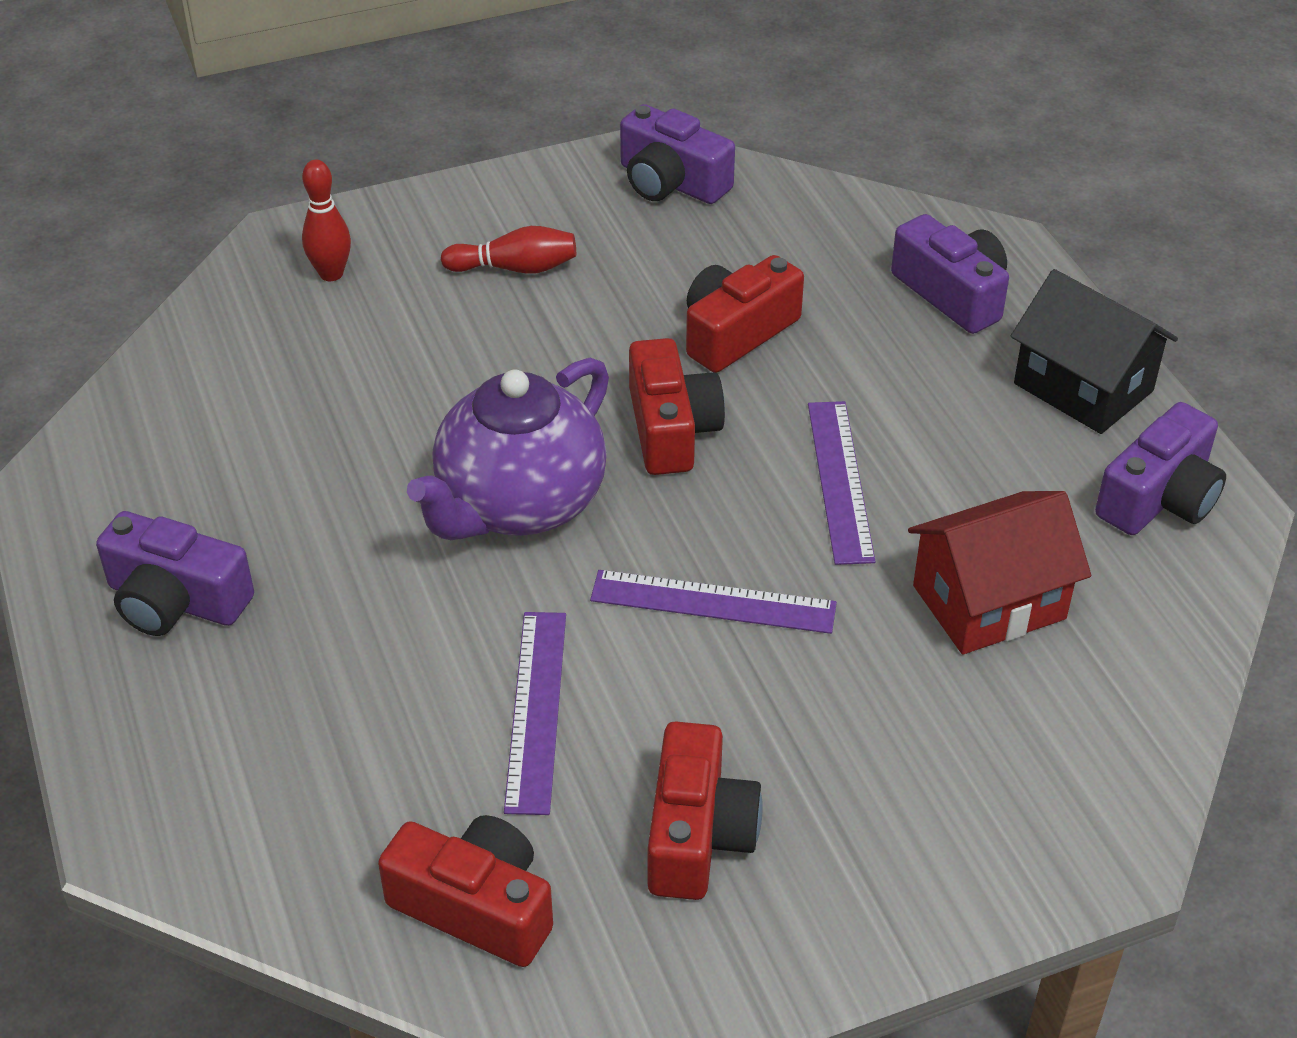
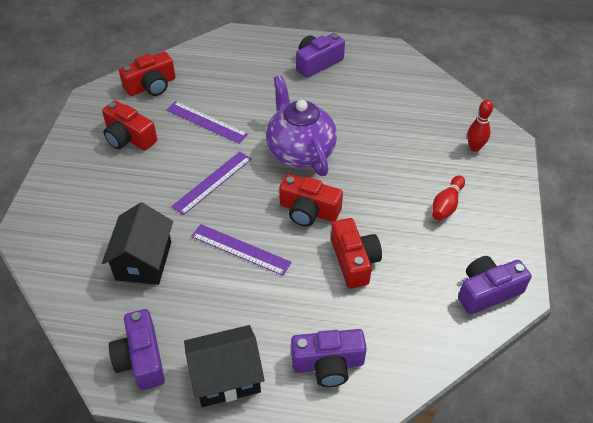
camera: 120 degrees right, 5 degrees up
red house [908,491,1091,654] -> black house [102,202,173,285]

